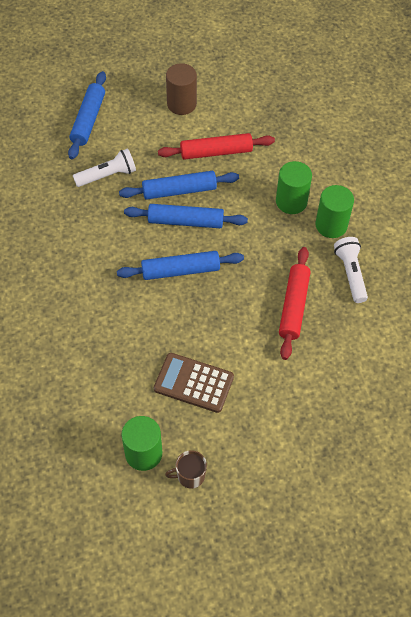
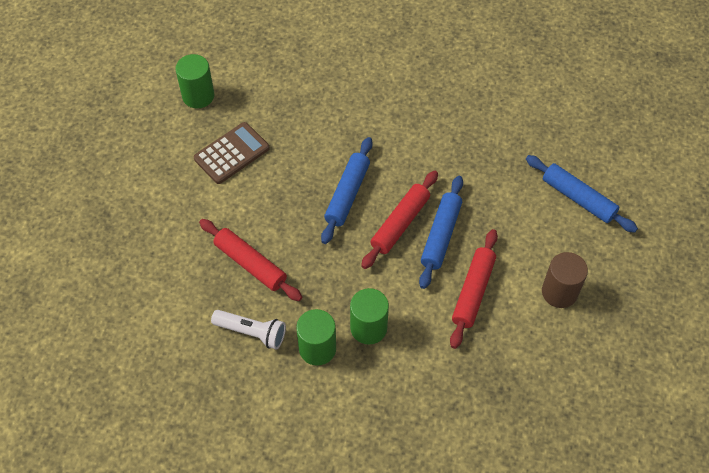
camera: 120 degrees right, 0 degrees up
white flashlight [73,148,136,187] -> none
blue rolling pin [124,204,248,228] -> red rolling pin [361,171,438,269]
brown mug [165,450,207,489] -> none

